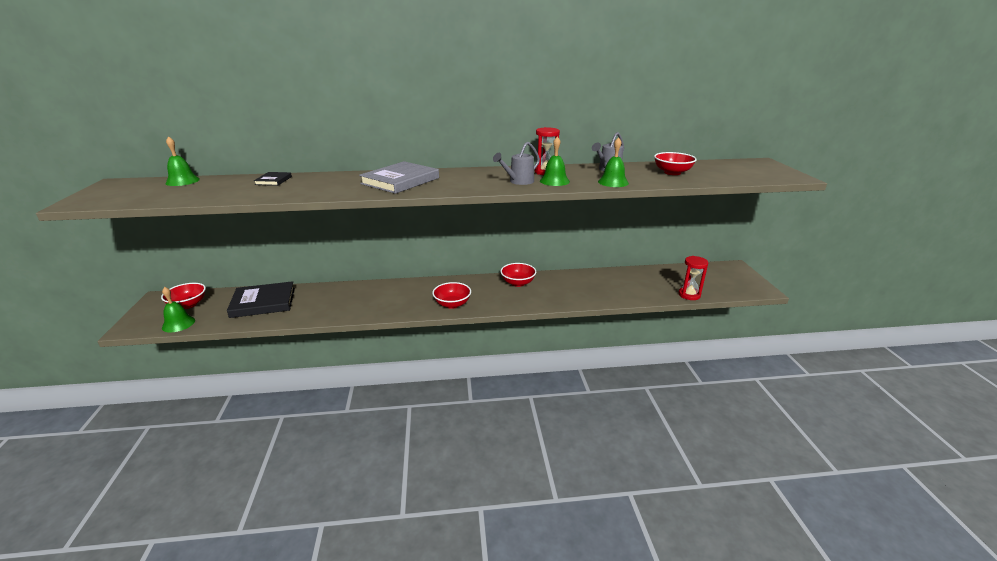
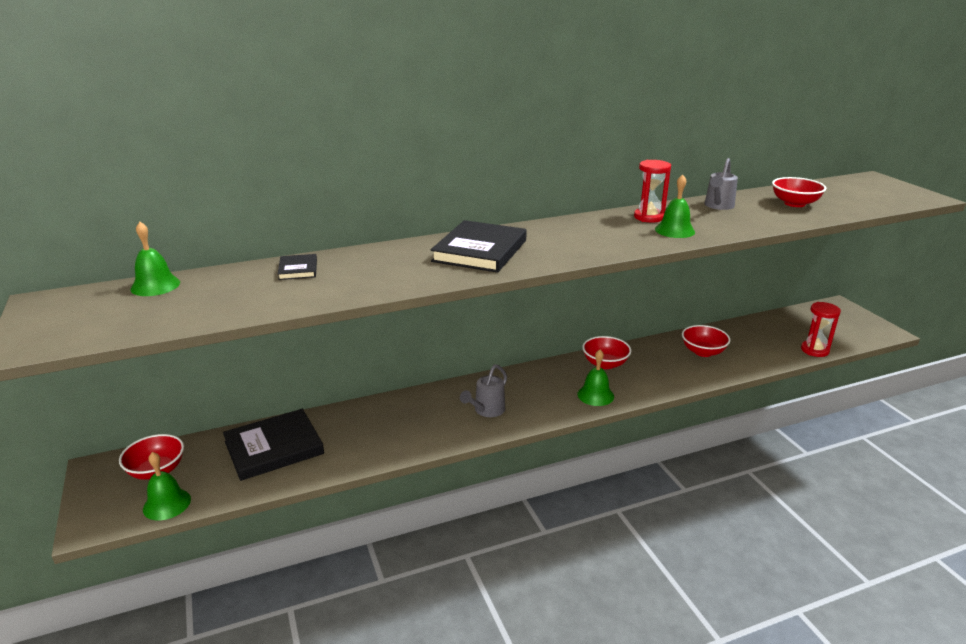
camera: 15 degrees left, 0 degrees up
grey book [359,161,439,194] -> black book [431,220,527,273]
red bowl [432,282,471,309] -> red bowl moved to [682,325,730,357]
grey watering can [493,142,540,185] -> grey watering can moved to [460,364,507,417]
green bell [598,137,629,187] -> green bell moved to [578,350,614,406]

